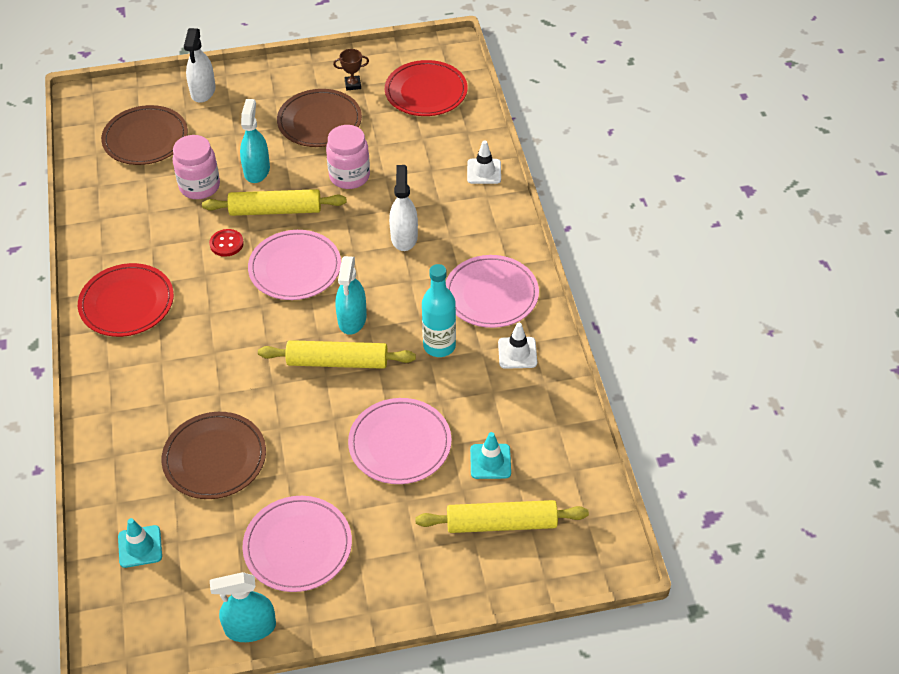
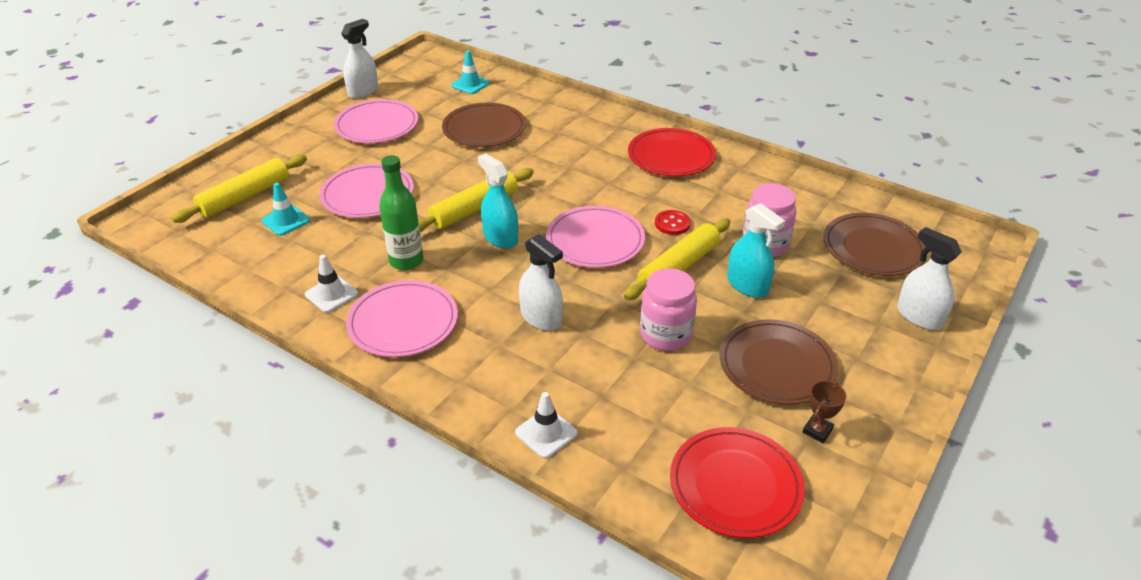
camera: 135 degrees right, 10 degrees down
turquoise spray bottle [210,572,276,642] -> white spray bottle [341,19,378,99]
turquoise bottle [422,264,456,357] -> green bottle [379,155,423,270]

